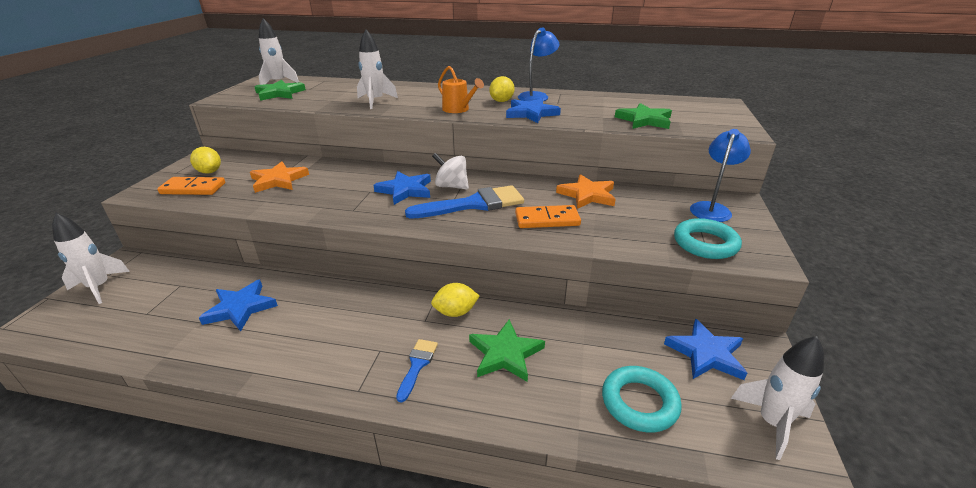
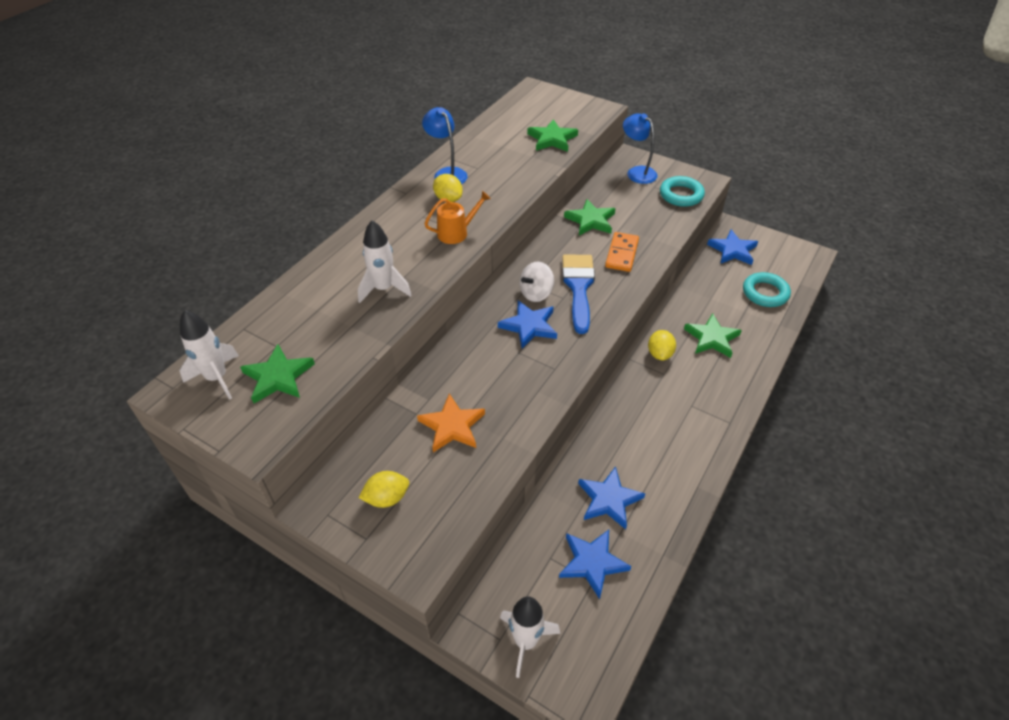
camera: 70 degrees left, 15 degrees up
orange domino [157,177,225,195] -> none
blue brush [396,339,438,403] -> none
blue star [506,98,561,123] -> blue star moved to [559,530,631,599]
orange star [556,174,616,209] -> green star [564,199,616,235]
white rocket [731,336,824,460] -> none

